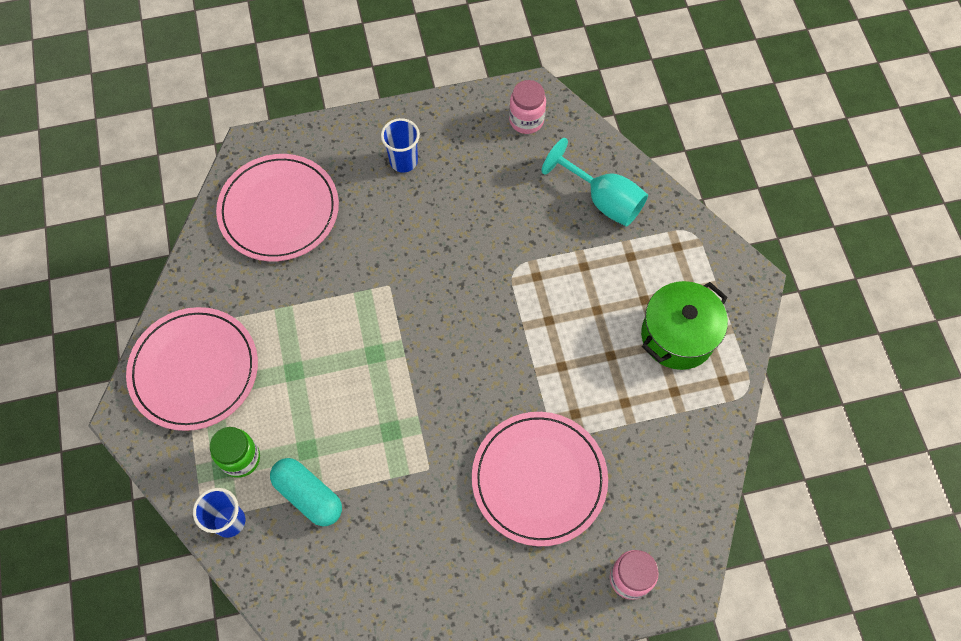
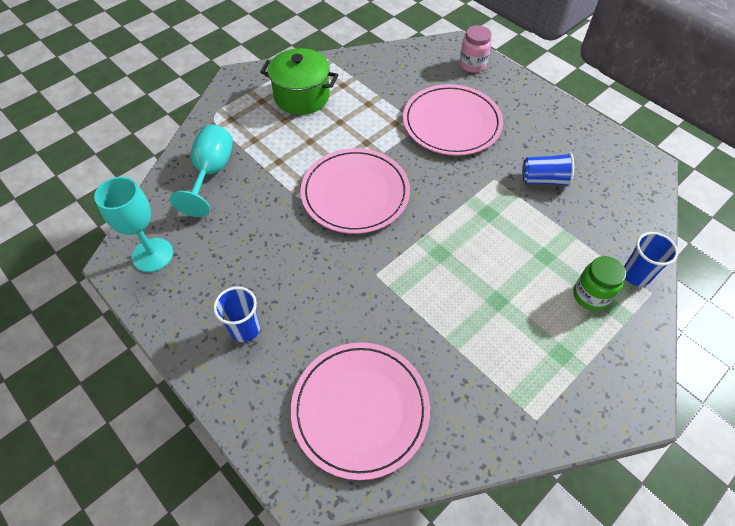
camera: 120 degrees left, 10 degrees down
pink plate [126,307,258,431] -> pink plate moved to [300,148,410,234]
turquoise capsule [270,458,342,526] -> none
pink jar [509,80,546,134] -> turquoise goblet [94,177,173,272]
none -> blue cup [522,153,574,187]

